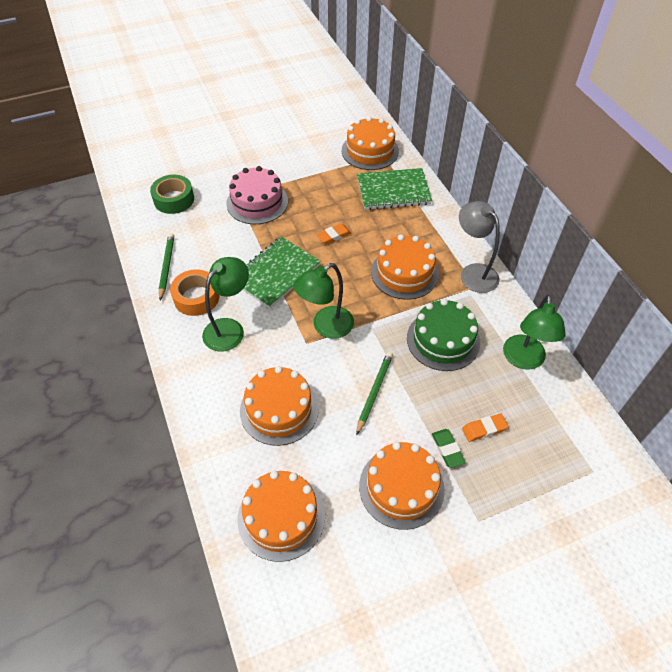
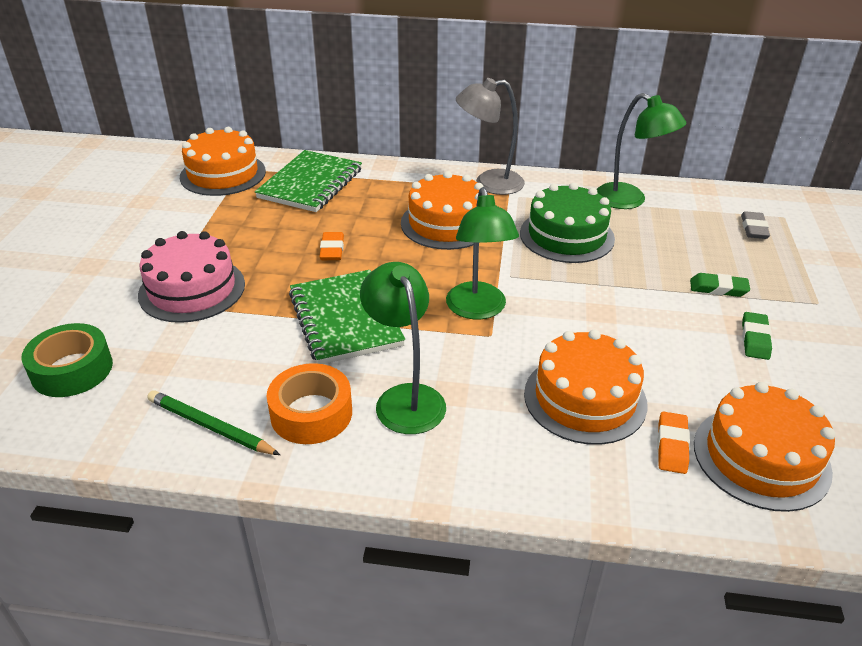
camera: 60 degrees left, 15 degrees down
green pencil [356,352,393,435] -> none
orange cake [359,442,445,530] -> green eraser [742,312,772,360]
orange eraser [462,414,509,442] -> orange eraser moved to [658,412,690,474]
none -> grey eraser [741,211,770,239]

